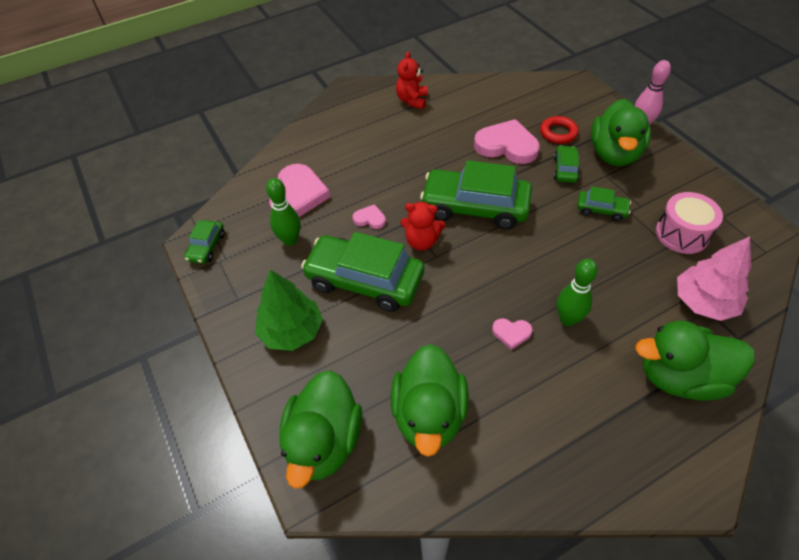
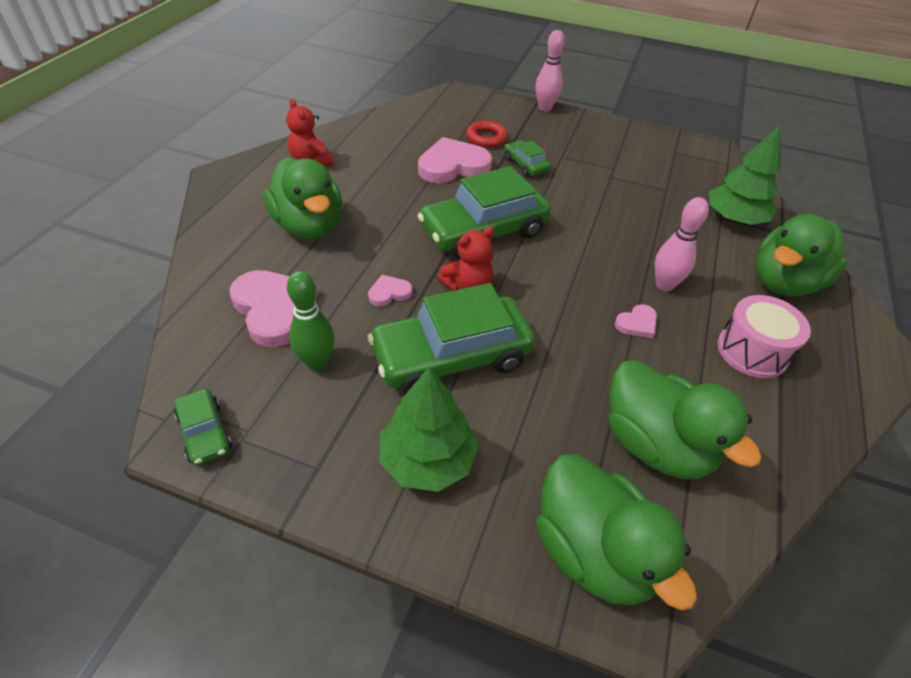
camera: 45 degrees left, 5 degrees down
green bowling pin [557,259,598,326] -> pink bowling pin [655,197,709,291]
green car [577,186,631,221] -> none
green duck [591,99,651,166] -> green duck moved to [264,157,342,239]
pink drum [656,192,723,254] -> pink drum moved to [717,295,811,378]
pink tree [677,236,751,321] -> green tree [709,126,781,225]

